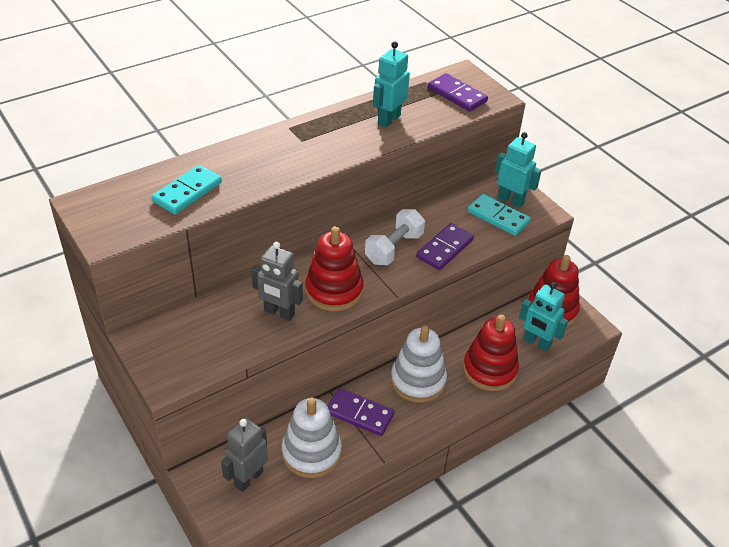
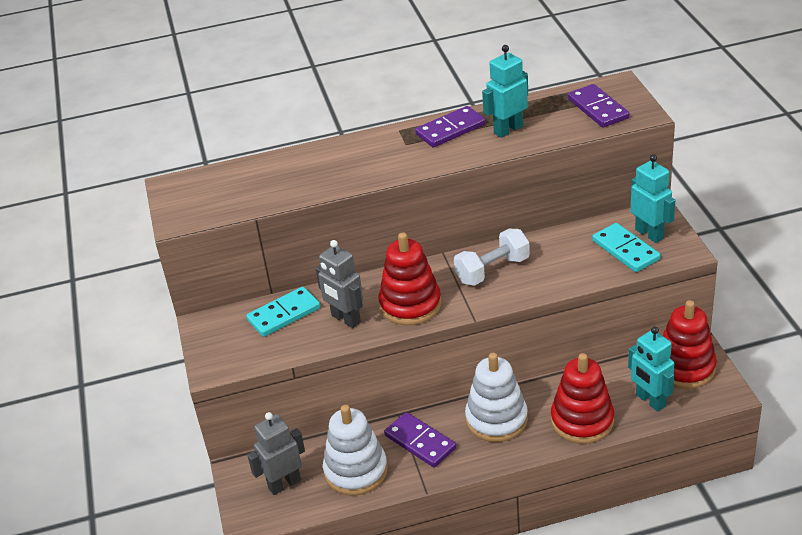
camera: 25 degrees right, 5 degrees down
turquoise domino [152,165,222,214] -> turquoise domino moved to [246,287,320,337]
purple domino [416,223,474,270] -> purple domino moved to [415,106,486,147]

